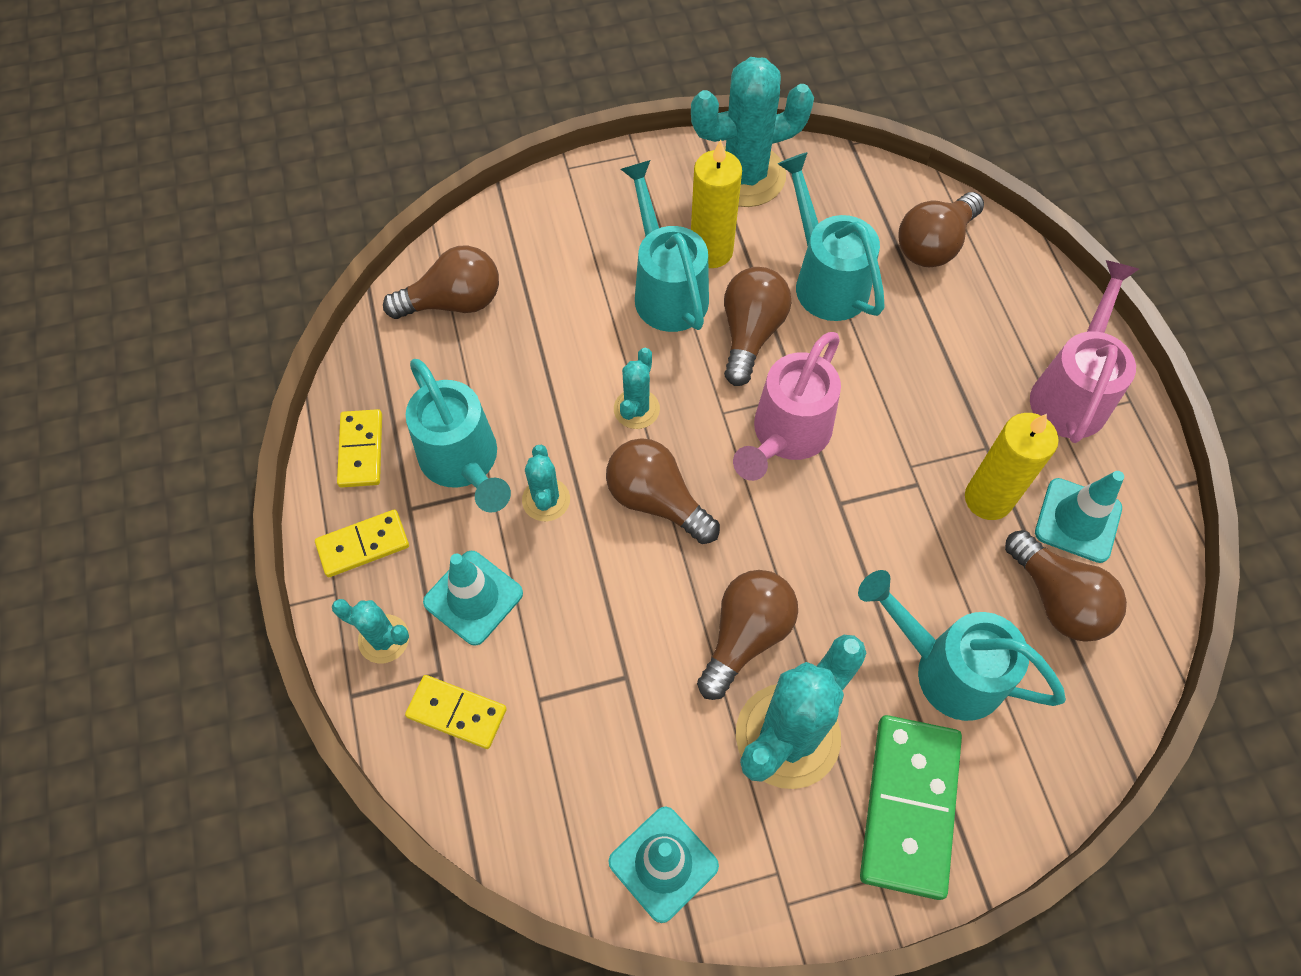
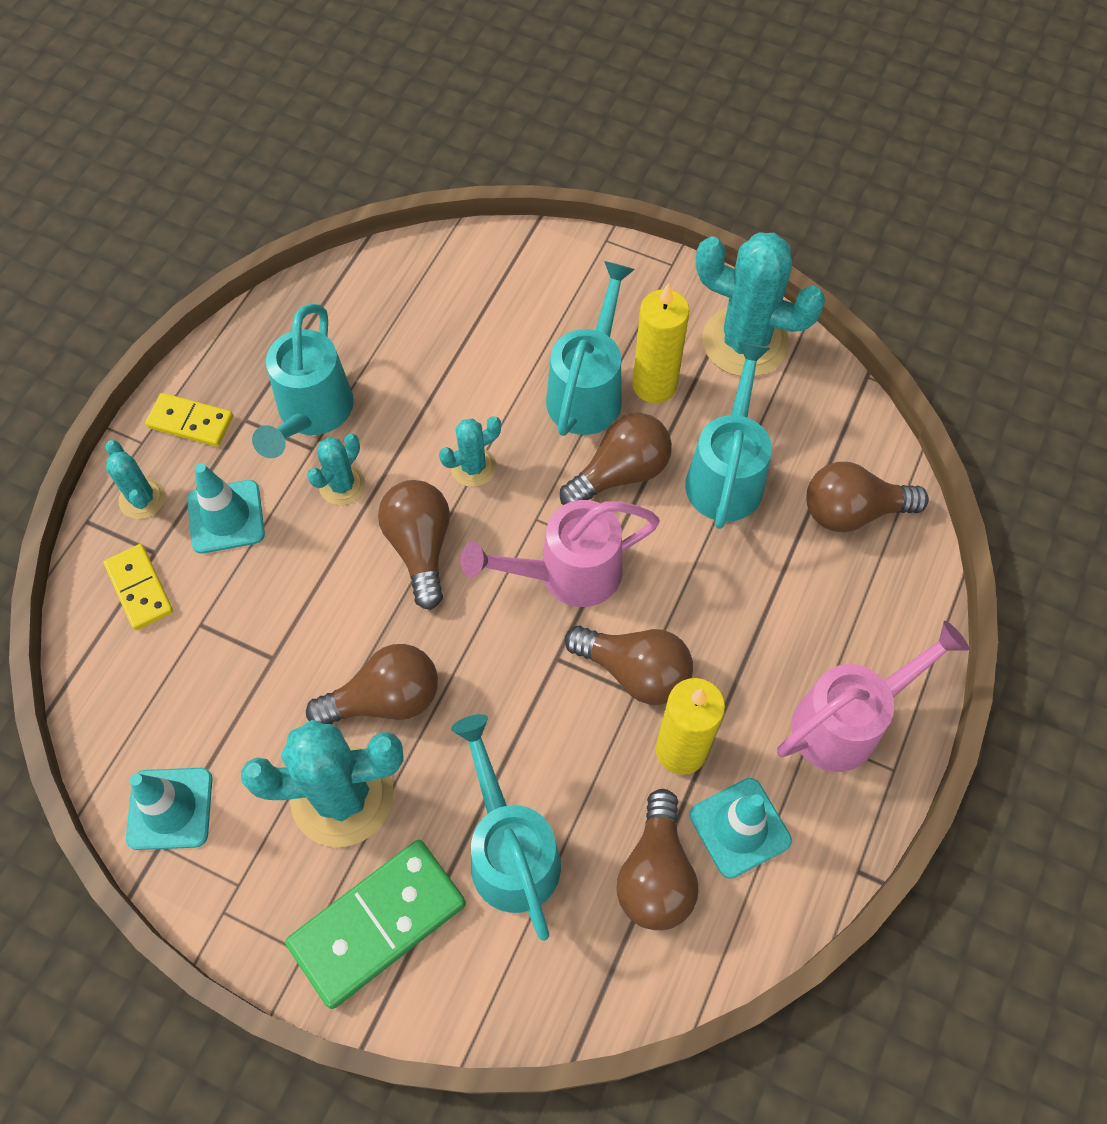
camera: 40 degrees right, 0 degrees up
yellow domino [337,409,382,488] -> none
brown light bulb [383,246,499,319] -> brown light bulb moved to [565,626,693,705]

